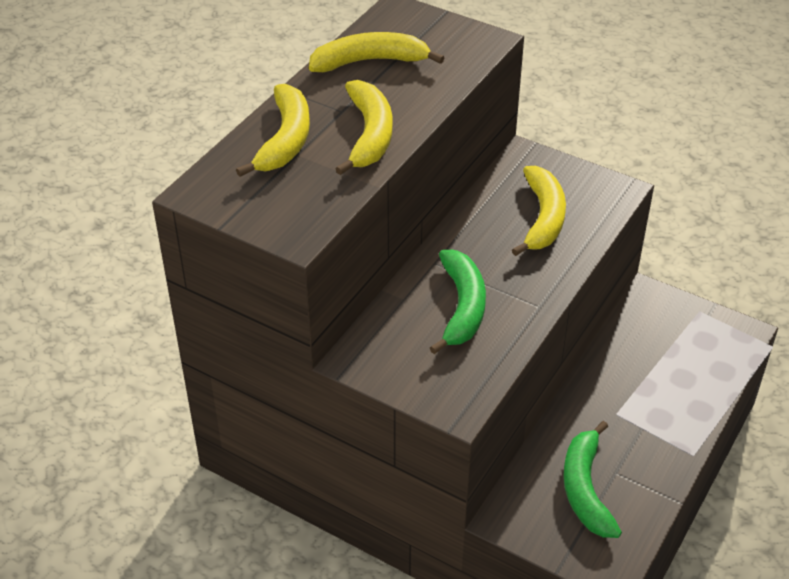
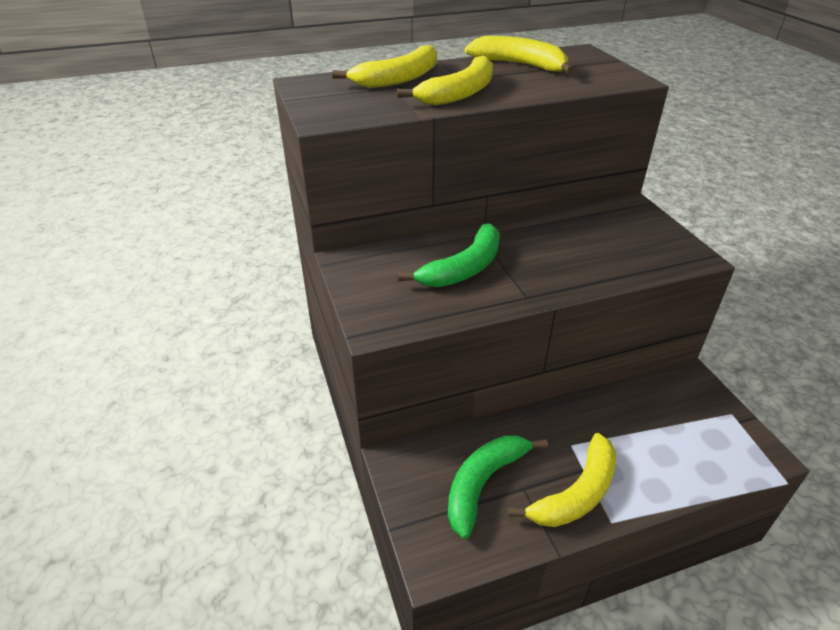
camera: 40 degrees right, 5 degrees down
yellow banana [512,166,566,256] -> yellow banana moved to [507,433,616,527]

